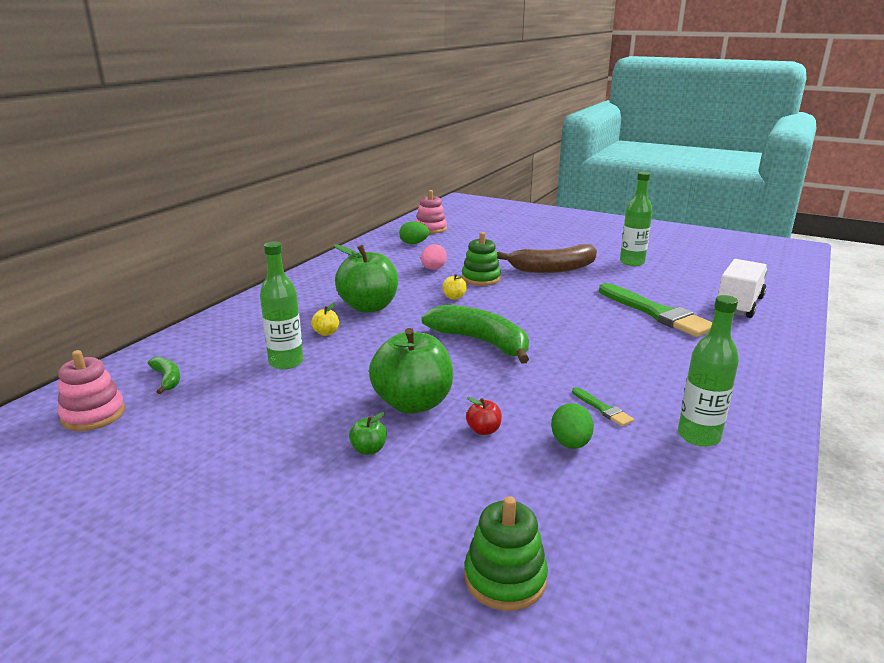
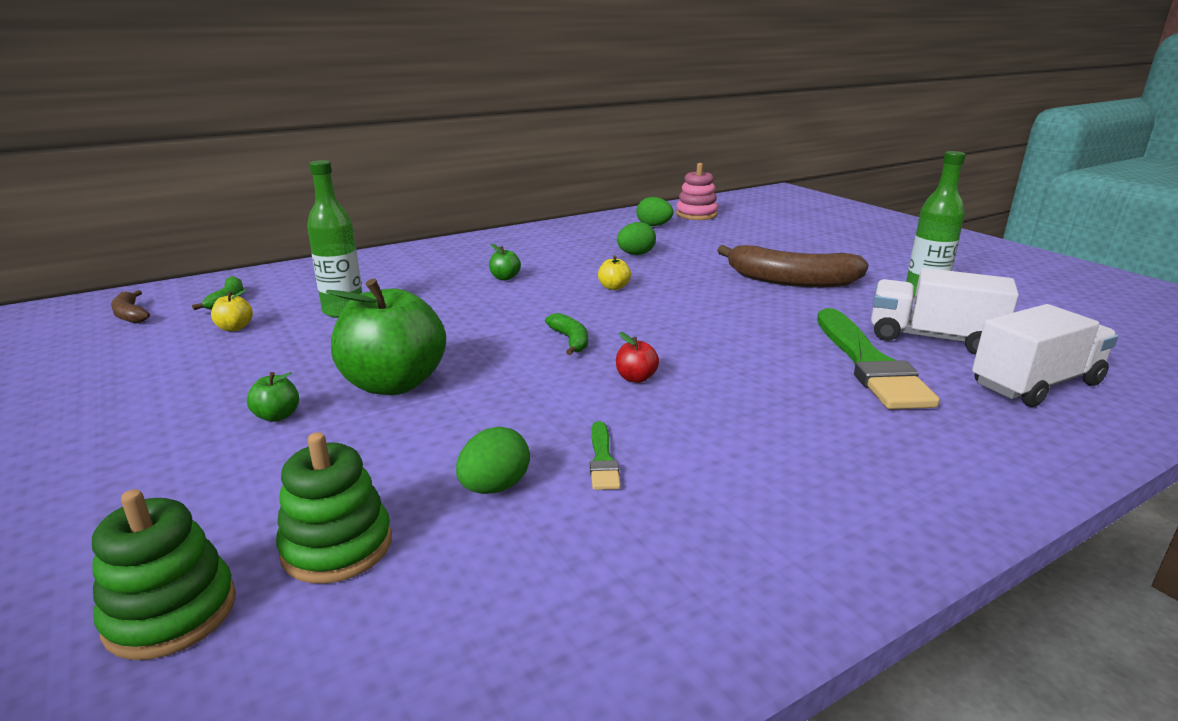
camera: 30 degrees right, 0 degrees up
pink stacking toy [58,350,125,431] -> brown banana [111,290,150,323]
yellow apple [311,303,339,336] -> yellow apple moved to [211,289,253,331]
green apple [333,244,398,313] -> green apple [489,244,521,280], size x0.41
pink egg [421,244,447,270] -> green egg [617,222,656,255]
green banana [421,305,529,364] -> green banana [545,313,588,355], size x0.47
green stacking toy [462,232,501,286] -> green stacking toy moved to [276,432,392,584]
red apple [466,397,502,435] -> red apple moved to [616,332,659,383]
green bottle [678,295,739,447] -> none
none -> white truck [871,268,1019,354]

